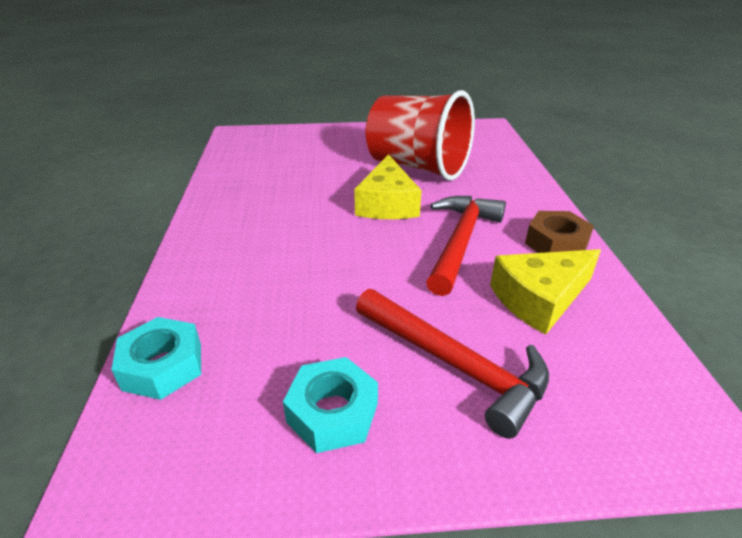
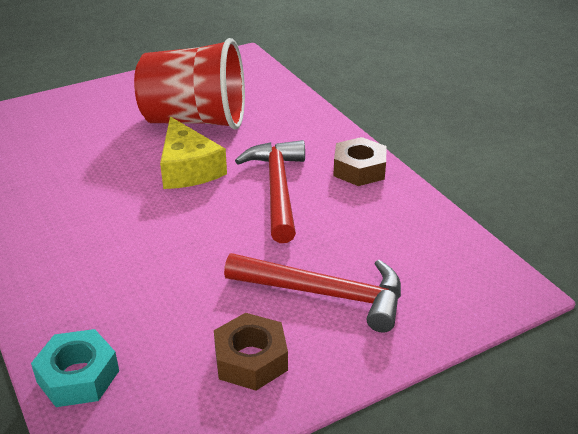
camera: 25 degrees left, 0 degrees up
turquoise nut [283,357,378,453] -> brown nut [214,313,288,390]
yellow cheese [490,249,601,335] -> none

